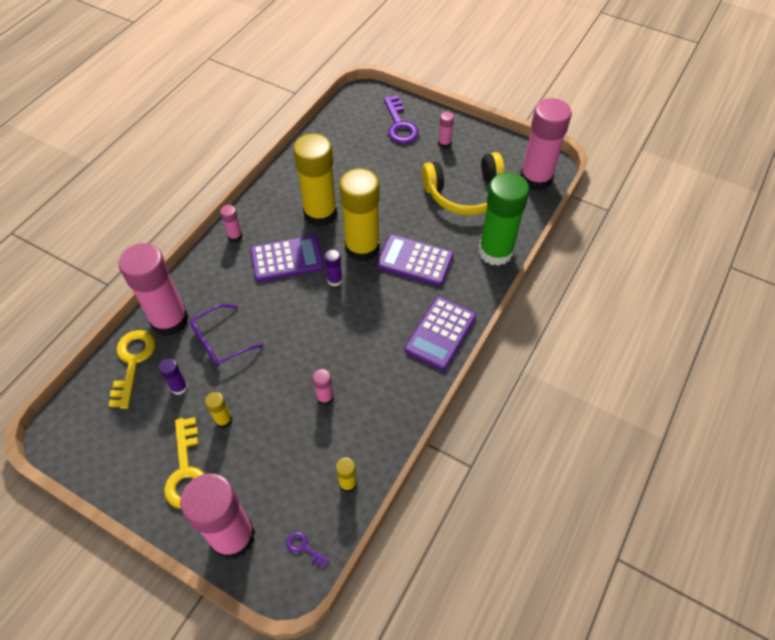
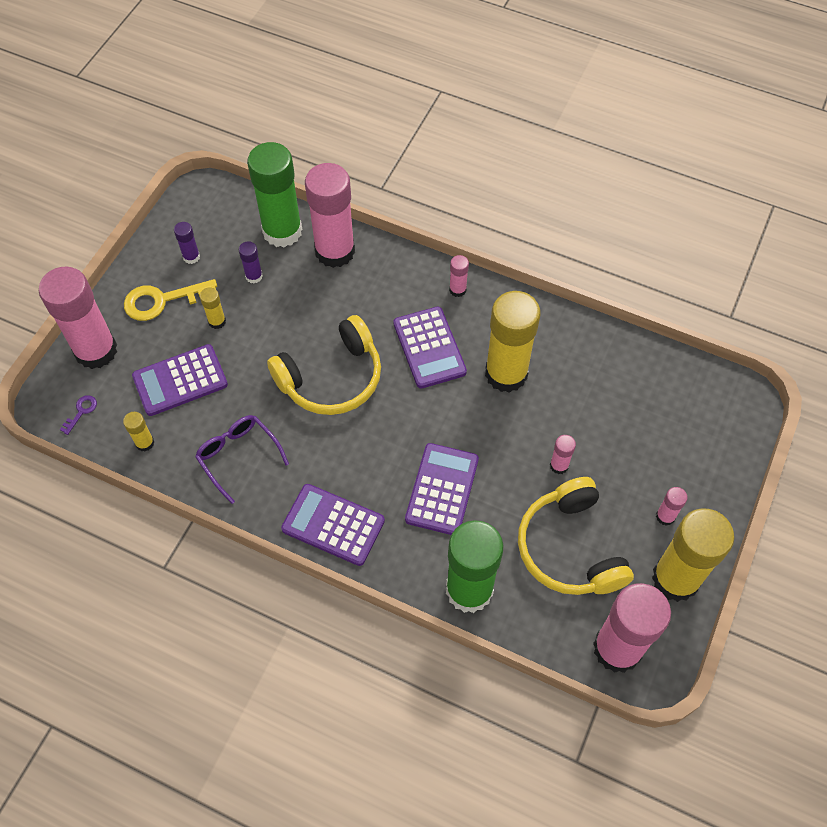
camera: 85 degrees right, 5 degrees up
yellow key [109,330,156,409] -> green glue stick [247,142,302,247]
purple glasses [190,304,264,367] -> purple glasses moved to [195,415,289,504]
pink glue stick [313,369,334,405] -> pink glue stick moved to [550,435,576,474]
purple glue stick [324,249,342,286] -> purple glue stick moved to [174,222,200,264]
yellow glue stick [339,168,380,262] -> yellow glue stick moved to [652,509,734,602]
purple key [384,95,419,144] -> none
none -> purple calculator [132,344,228,416]
none -> yellow headphones [267,315,381,415]

